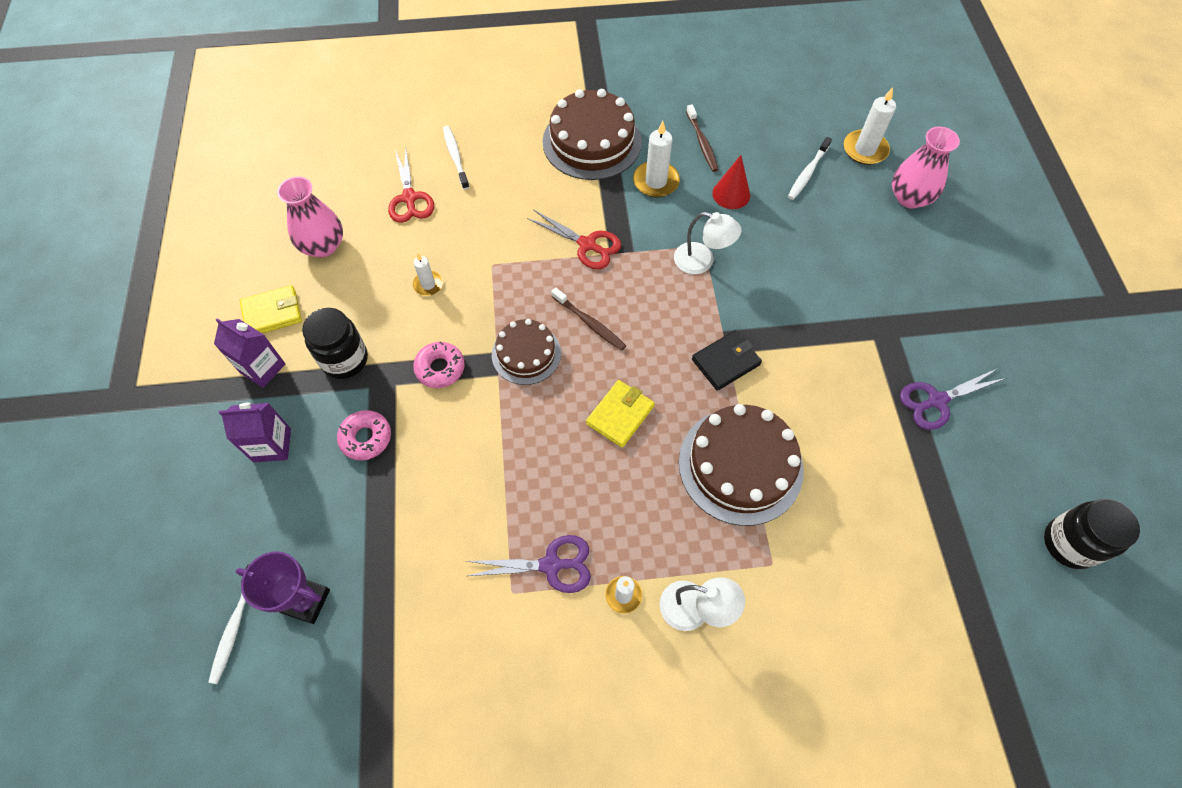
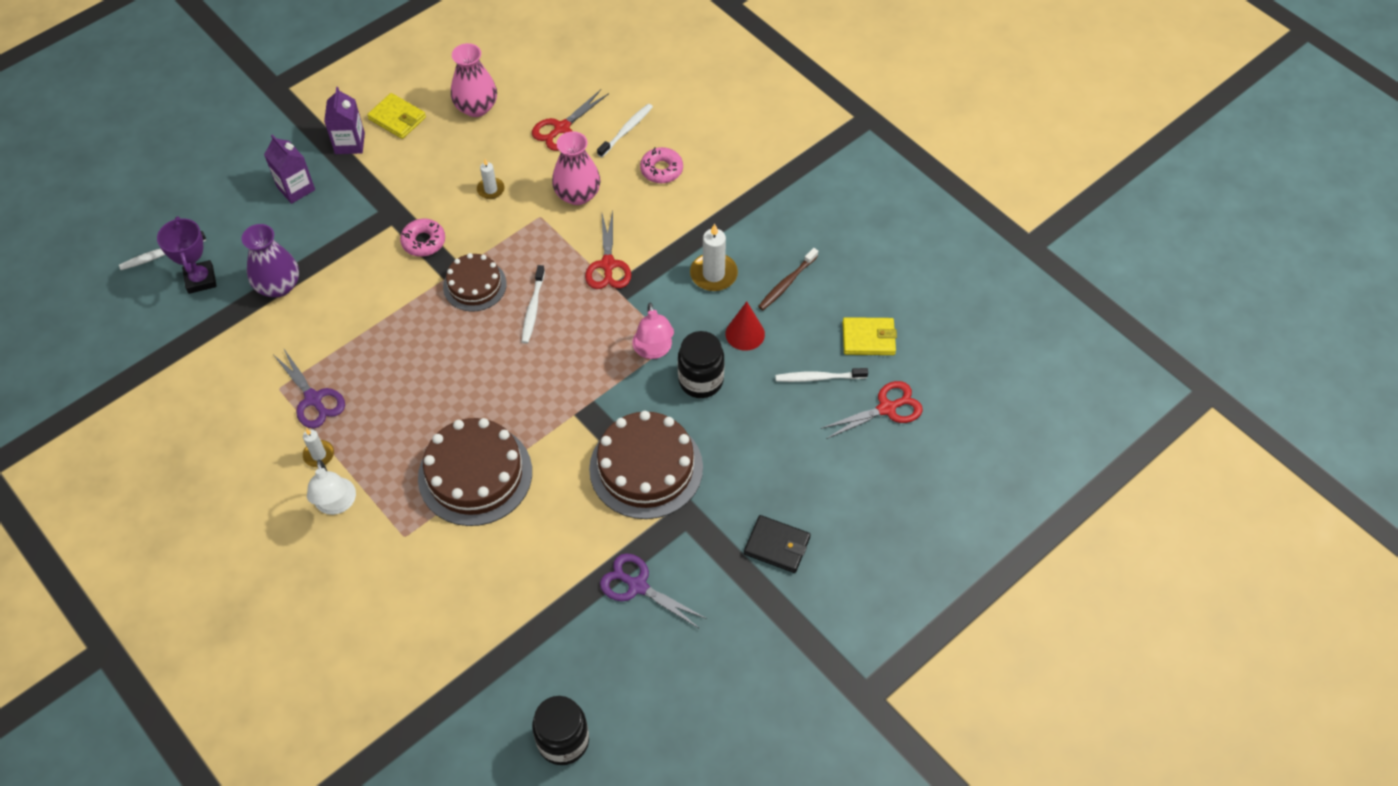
camera: 55 degrees right, 5 degrees down
black jar [302,308,368,379] -> black jar moved to [678,331,725,398]
pink donut [337,410,391,461] -> pink donut moved to [640,147,683,183]
brown cake [543,89,642,180] -> brown cake moved to [589,411,703,519]
brown toothbrush [551,287,626,351] -> white toothbrush [522,265,545,344]
yellow wallet [586,380,655,448] -> yellow wallet moved to [842,317,897,355]
white lamp [674,212,742,274] -> pink lamp [632,302,674,359]
black wallet [692,330,762,391] -> black wallet moved to [744,515,811,573]
white candle [844,87,896,165] -> red scissors [821,381,923,439]
pink vase [892,127,960,208] -> pink vase moved to [552,131,601,205]
none -> purple vase [242,224,299,297]

